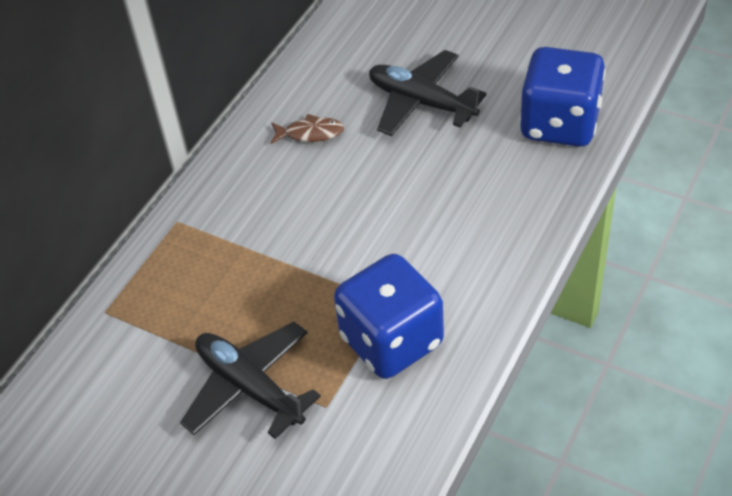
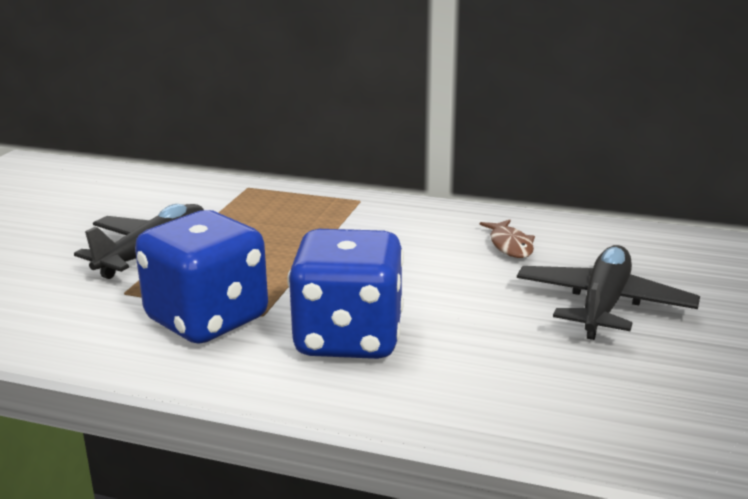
camera: 75 degrees right, 25 degrees down
blue dice [519,47,606,147] -> blue dice moved to [287,229,404,359]

